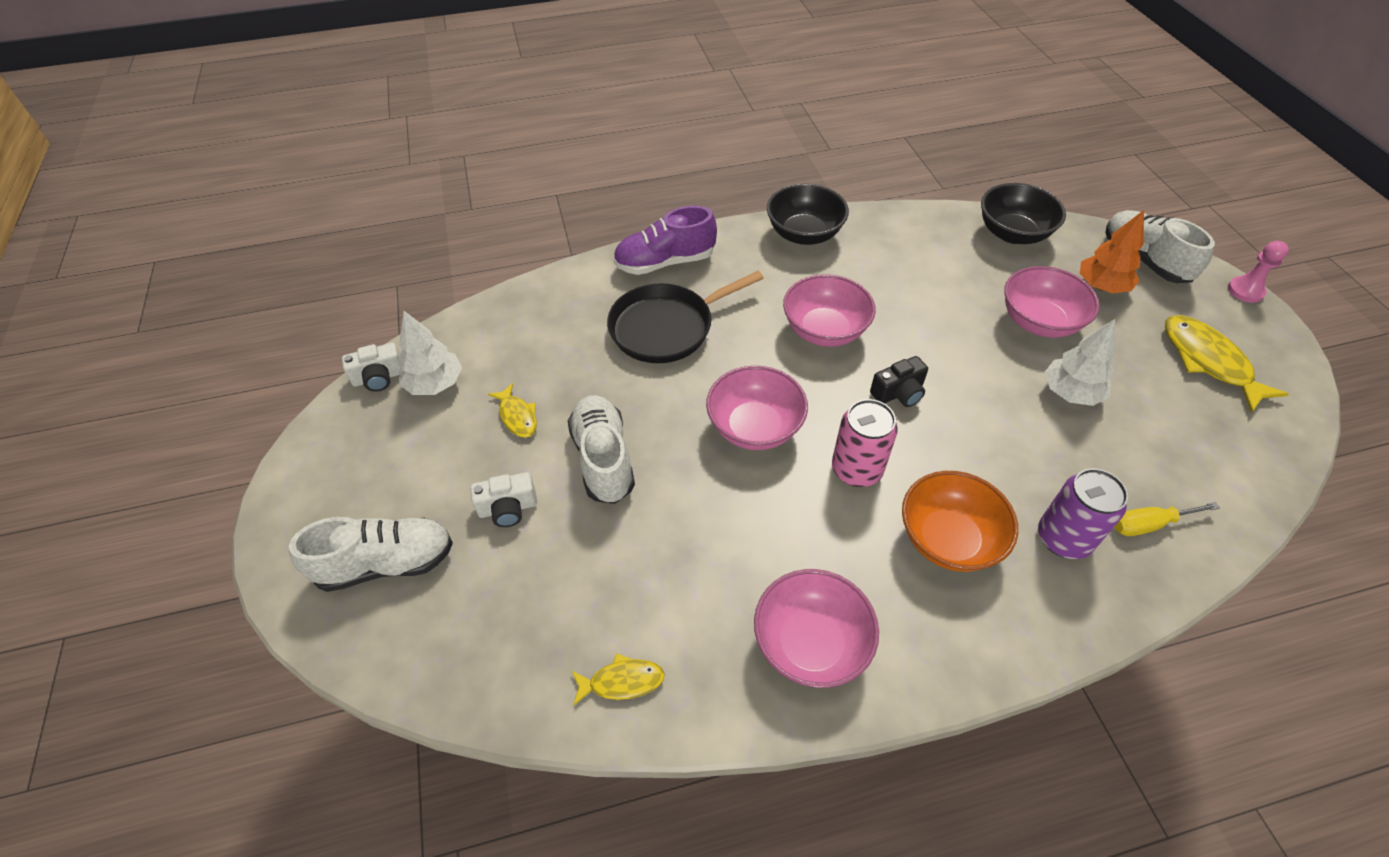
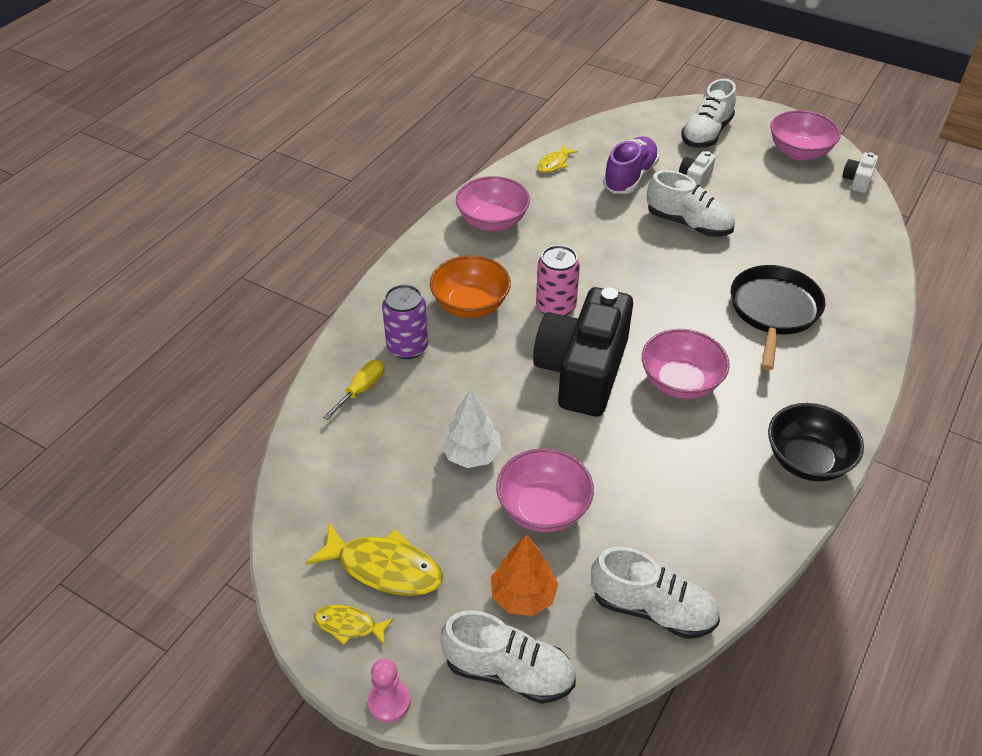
camera: 135 degrees right, 5 degrees down
white tree [398,311,462,395] -> none
yellow fish [488,383,537,438] -> yellow fish moved to [314,605,394,645]
purple shoe [613,206,717,275] -> purple shoe moved to [603,136,659,194]
pink bowl [706,366,808,450] -> pink bowl moved to [770,110,841,160]
black camera [870,356,928,407] -> black camera [533,287,633,417], size x2.46
black bowl [981,183,1066,244] -> white shoe [591,547,720,639]

